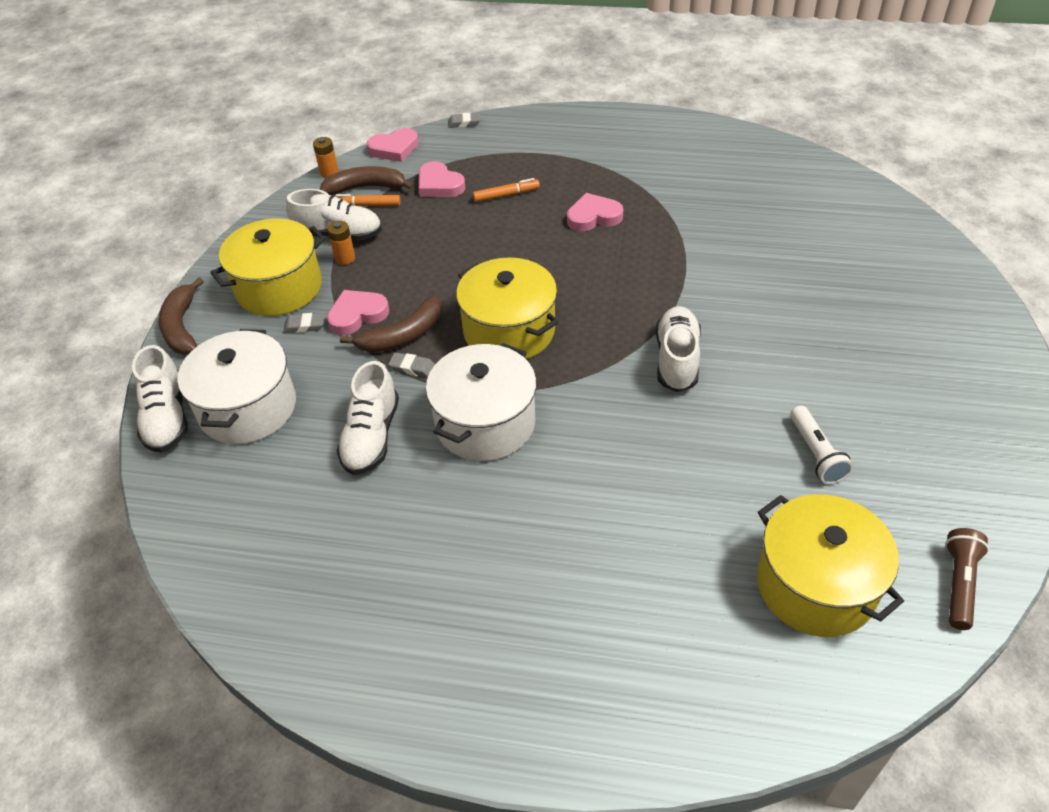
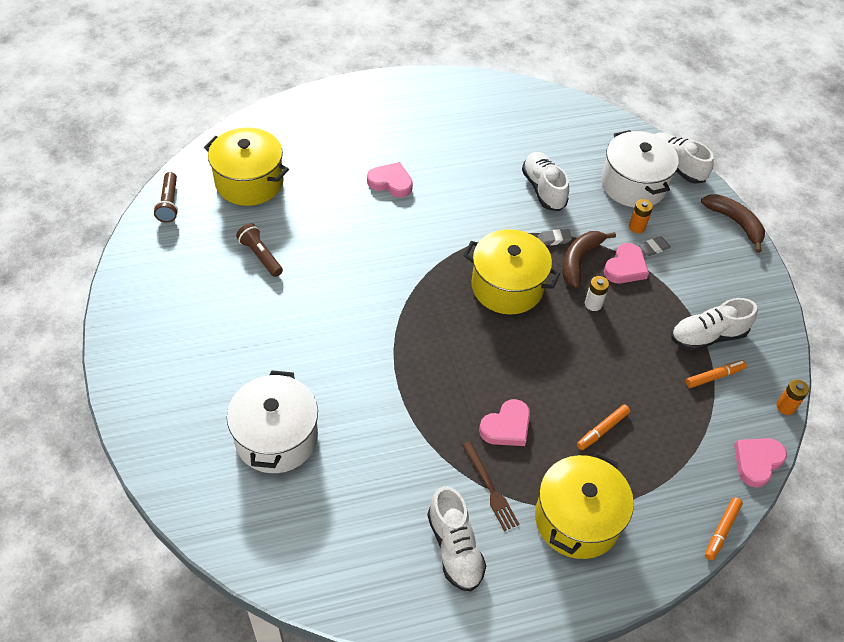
camera: 150 degrees right, 5 degrees up
yellow pot [210,219,326,316] -> yellow pot moved to [535,452,634,559]
brown banana [320,166,414,195] -> none
orange battery [327,221,355,265] -> orange battery moved to [629,199,653,233]
pink heart [419,161,465,197] -> pink heart moved to [367,162,413,198]
white pot [426,343,537,461] -> white pot moved to [227,370,318,473]
grey eraser [448,113,481,128] -> orange marker [705,497,743,560]
white shoe [655,306,701,392] -> white shoe moved to [427,486,486,591]
white flashlight [790,406,853,484] -> brown flashlight [236,223,283,277]
none -> brown fork [462,442,519,531]
none -> white battery [585,276,609,311]

